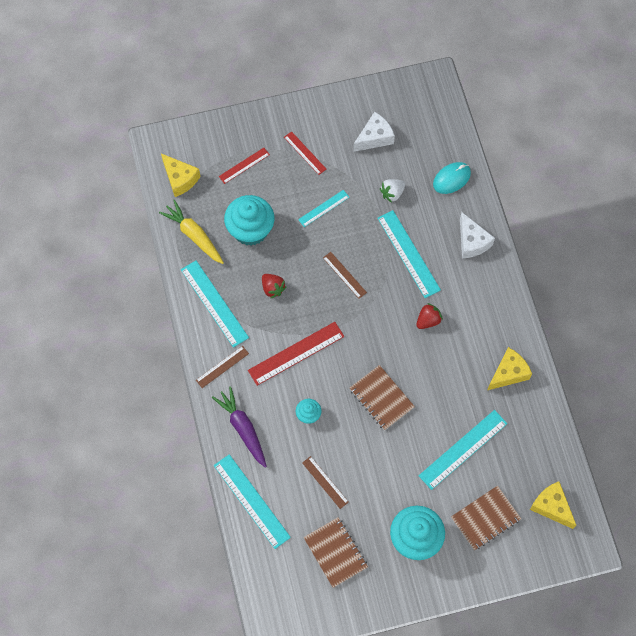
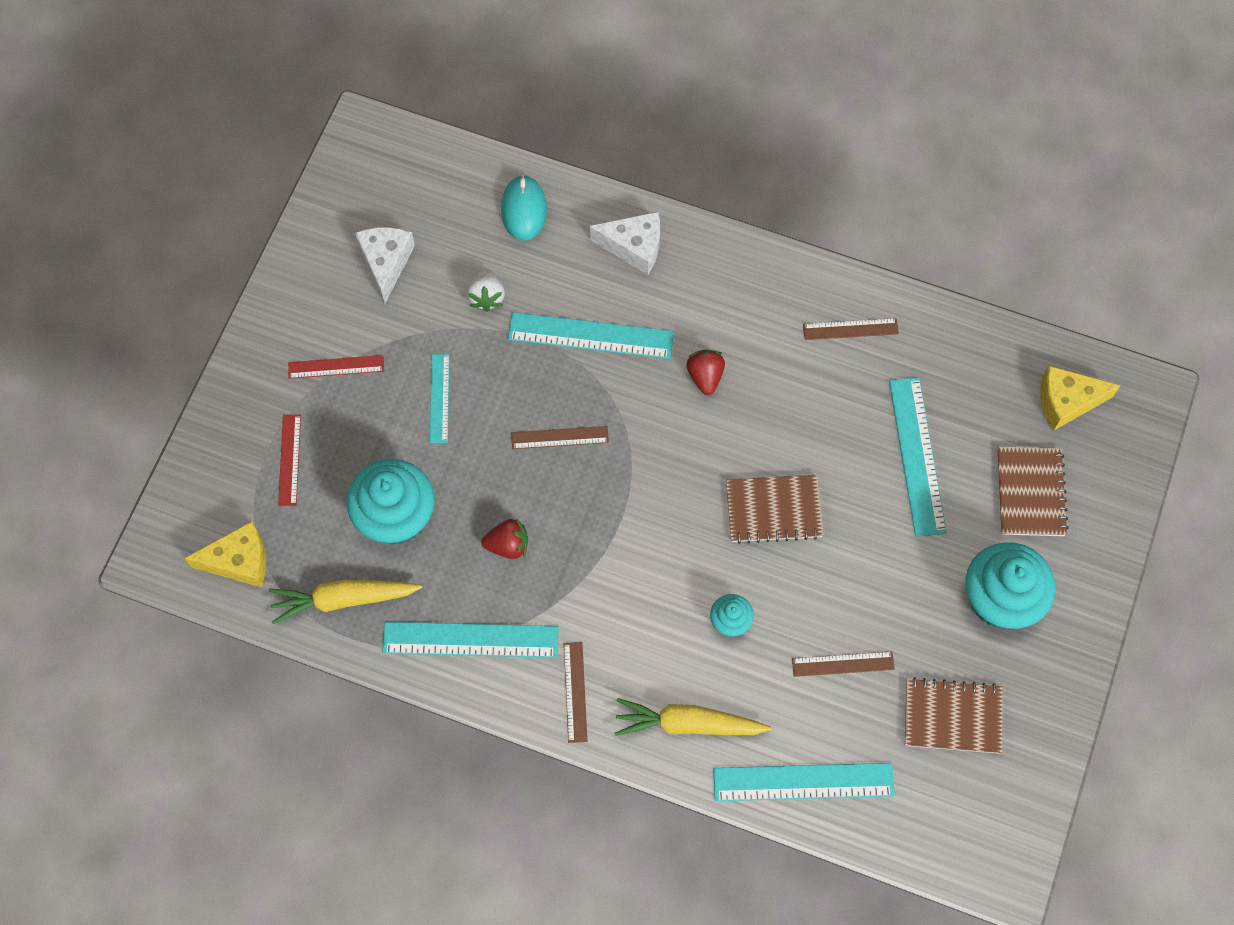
camera: 55 degrees left, 0 degrees up
purple carrot [212,386,267,468] -> yellow carrot [615,698,771,736]
red ruler [248,322,344,386] -> none
yellow cheese [487,347,532,390] -> brown ruler [803,318,899,340]

